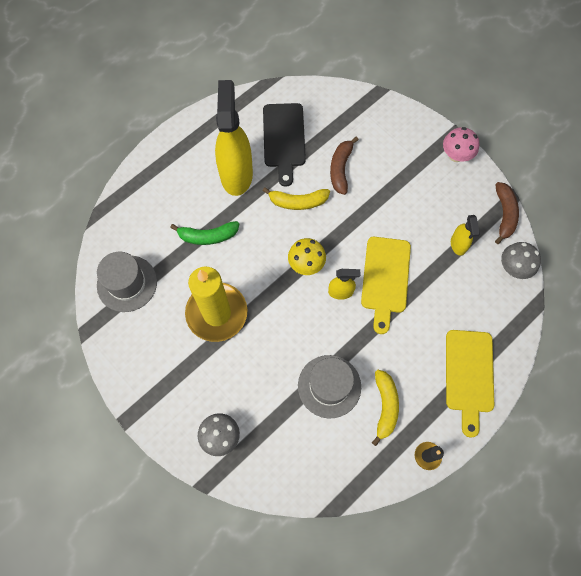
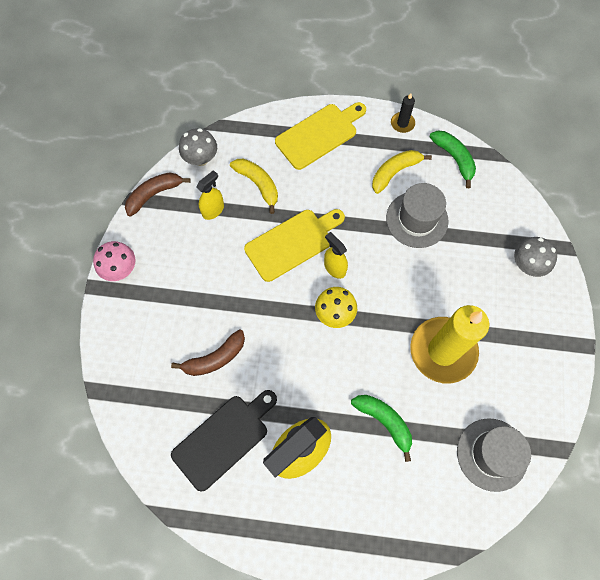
camera: 130 degrees left, 0 degrees up
yellow banana [263,187,330,210] -> yellow banana moved to [230,159,278,214]
none -> green banana [429,131,476,188]

